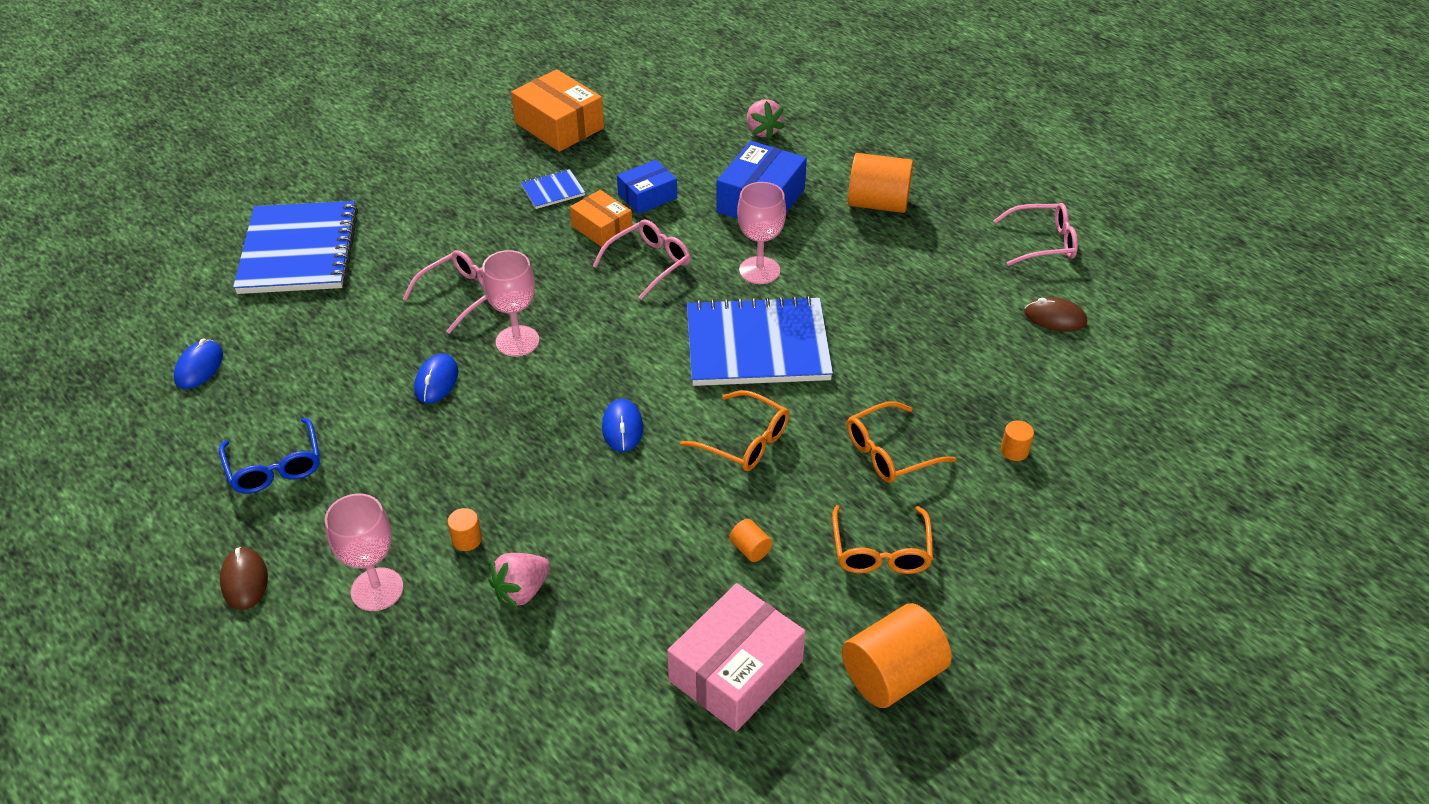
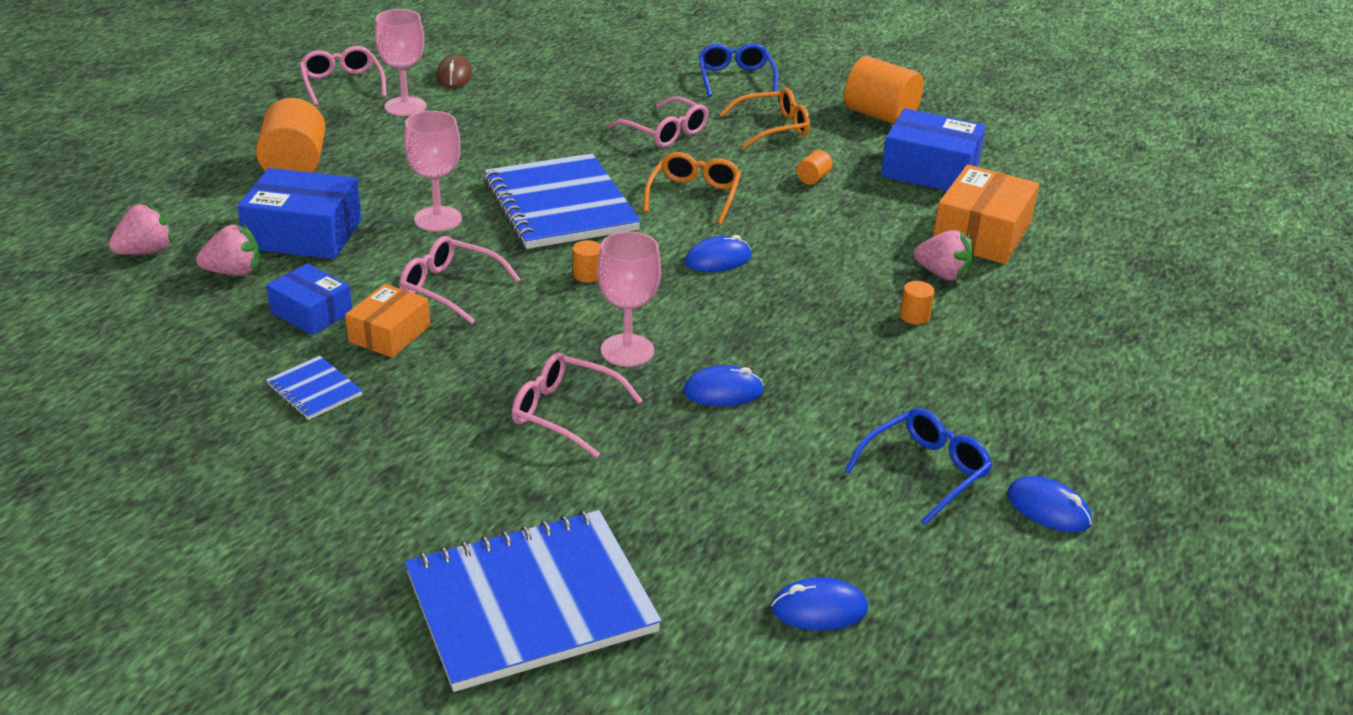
camera: 110 degrees left, 10 degrees down
brown mouse [220,547,268,610] -> none
pink goblet [325,494,404,611] -> pink goblet moved to [375,9,426,116]
orange box [511,69,604,152] -> orange box moved to [933,165,1039,264]
pink box [667,583,806,732] -> blue box [881,108,986,191]
orange glasses [847,401,956,483] -> pink glasses [608,97,708,148]
orange cylinder [1001,420,1034,461] -> orange cylinder moved to [573,240,601,283]
none -> pink strawberry [196,224,260,276]
none -> blue glasses [699,43,778,97]
none -> blue mouse [1007,476,1092,532]

